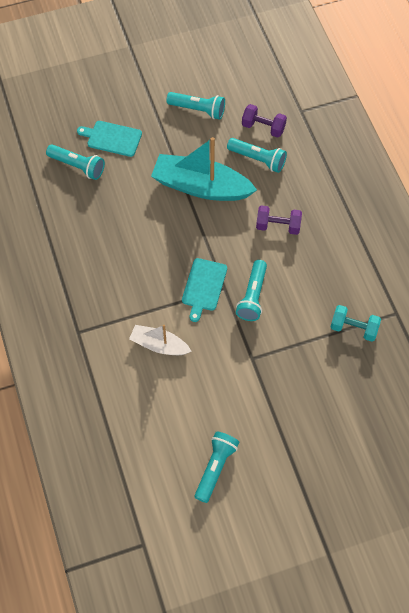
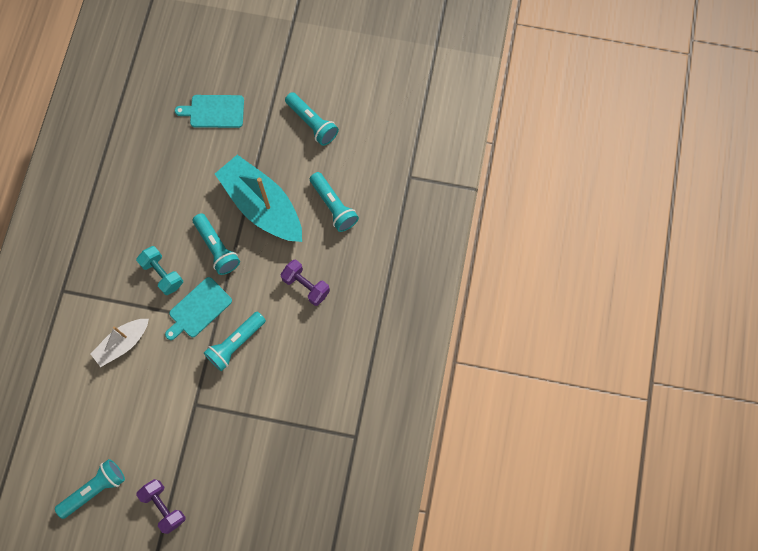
camera: 30 degrees right, 10 degrees up
turquoise flashlight [46,144,105,180] -> turquoise flashlight moved to [193,213,240,275]
turquoise cutting board [77,121,142,157] -> turquoise cutting board turned 45 degrees counterclockwise [175,95,244,128]
white boat [129,325,192,355] -> white boat turned 90 degrees counterclockwise [91,319,149,367]
purple dumbbell [242,104,287,138] -> purple dumbbell moved to [136,479,186,534]
turquoise dumbbell [331,305,381,342] -> turquoise dumbbell moved to [136,246,183,295]

